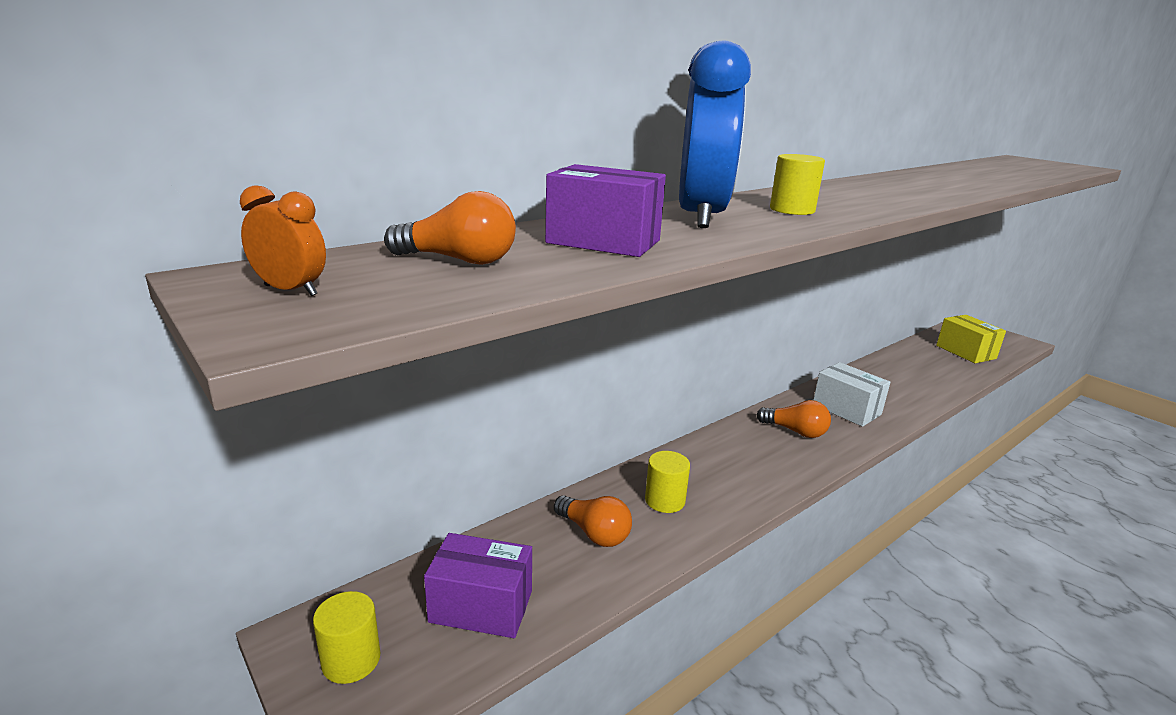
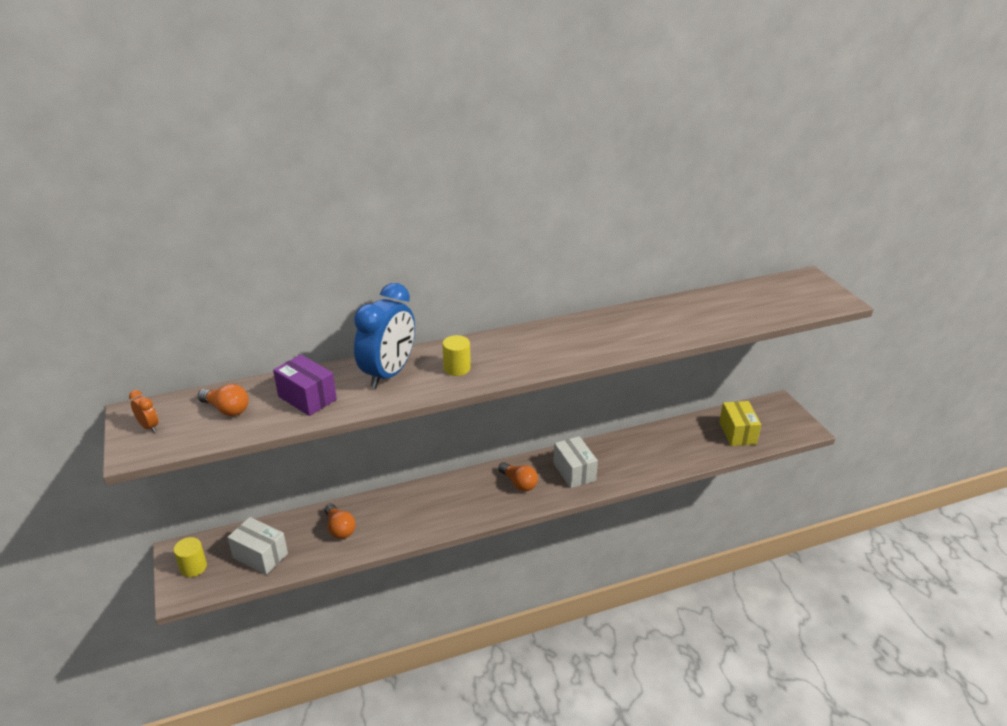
camera: 20 degrees right, 10 degrees up
purple box [424,533,532,638] -> white box [227,517,288,575]
yellow cylinder [645,451,690,513] -> none

